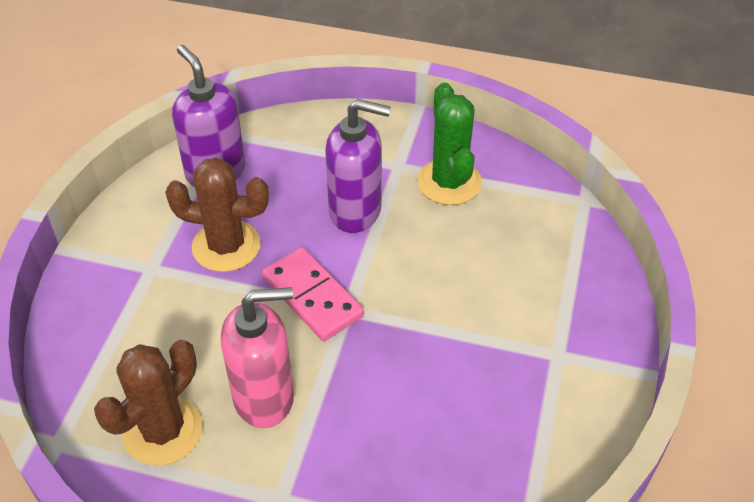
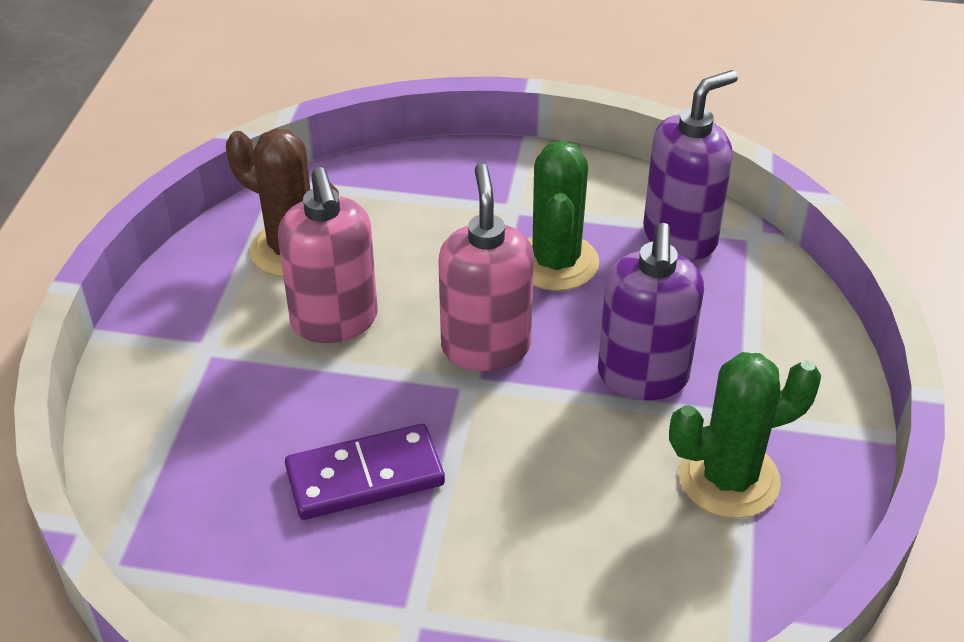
camera: 85 degrees right, 5 degrees down
brown cactus [165,157,269,272] -> green cactus [528,141,599,291]
pink domino [262,247,364,341] -> pink soap dispenser [438,163,534,371]
none -> purple domino [285,424,445,520]

